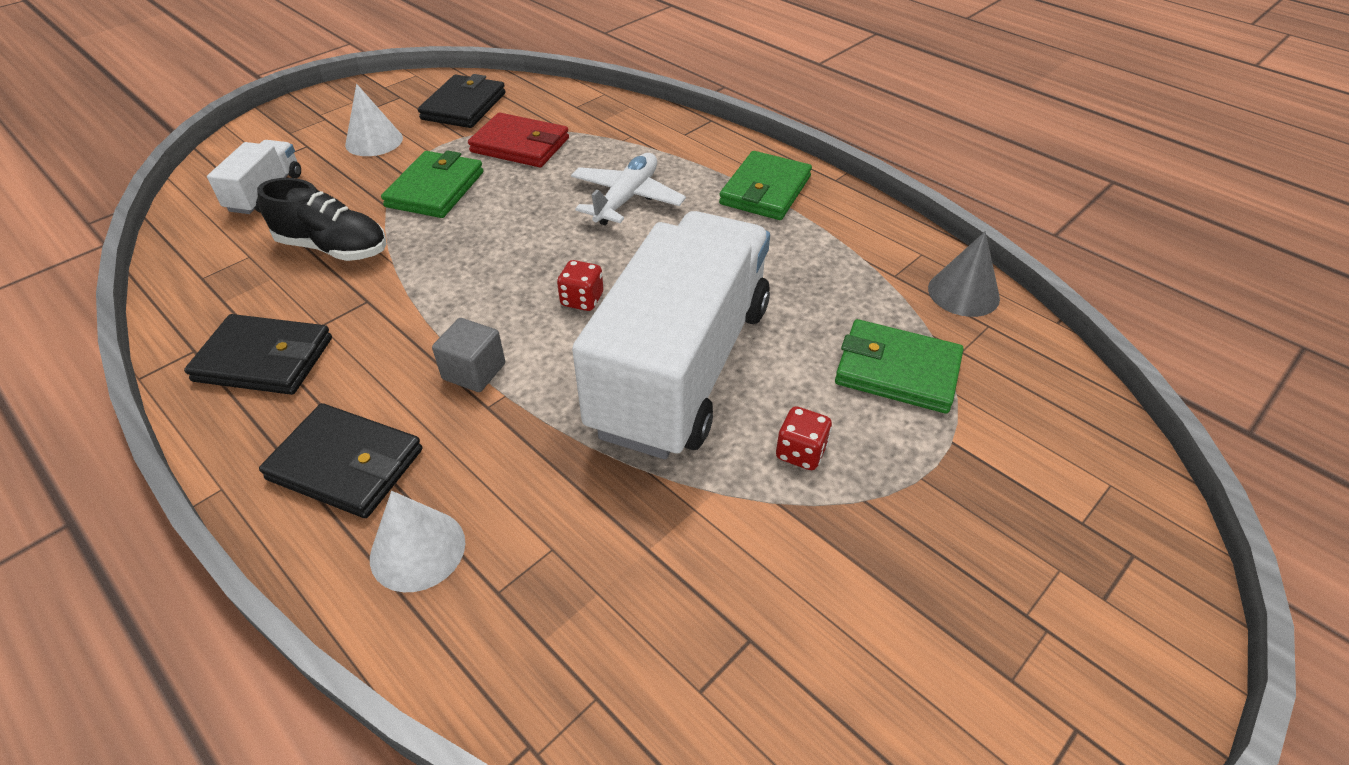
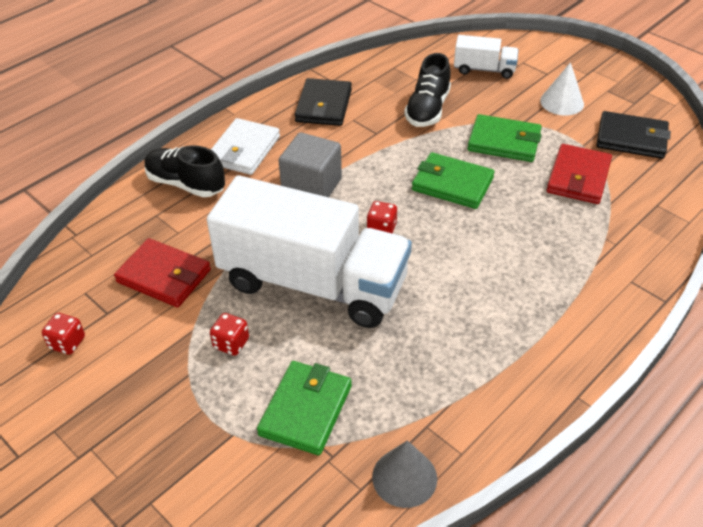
camera: 90 degrees right, 0 degrees up
black wallet [259,403,422,518] -> white wallet [211,118,280,175]
white cone [370,491,465,592] -> black shoe [145,145,225,197]
grey cube [432,318,505,392] -> grey cube [278,133,342,197], size x1.59
white plane [571,153,686,225] -> none
green wallet [719,151,812,220] -> green wallet moved to [412,152,495,209]
none -> red dice [42,313,85,355]
none -> red wallet [114,238,211,307]

